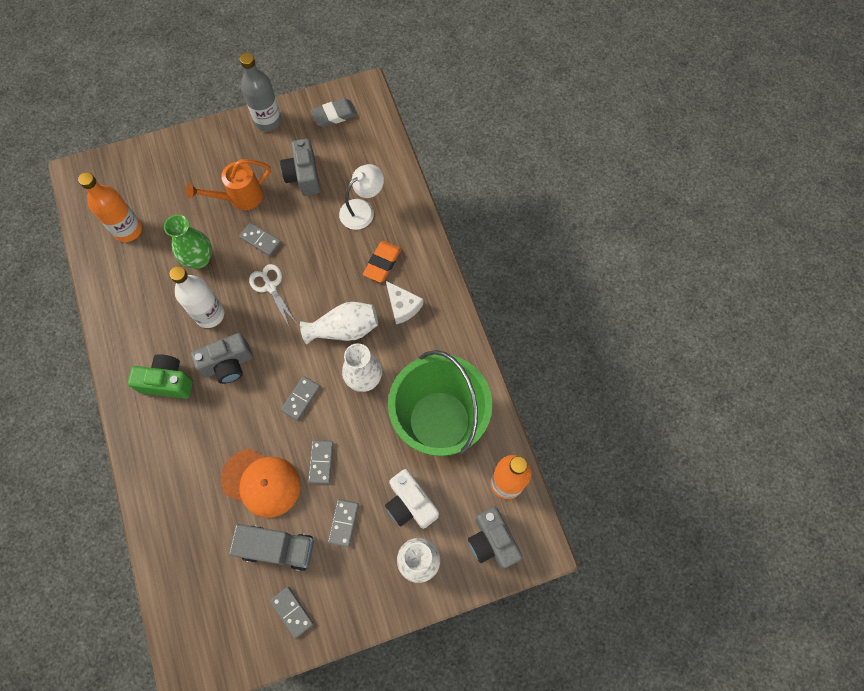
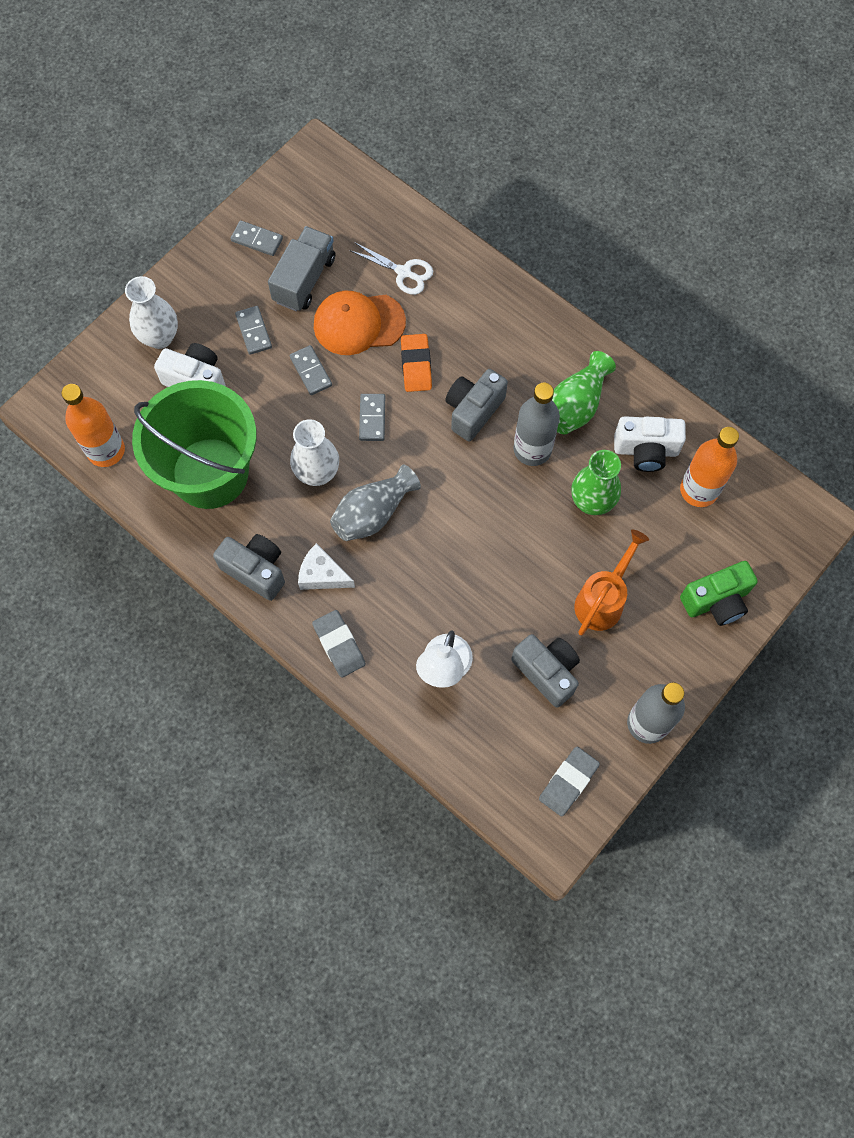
camera: 150 degrees right, 0 degrees up
green camera [128,354,193,399] -> green camera moved to [680,561,758,626]
white bottle [169,266,224,328] -> grey bottle [514,383,560,466]
grey truck [229,524,314,571] -> grey truck turned 135 degrees clockwise [268,226,335,312]
grey domino [239,222,281,256] -> none
white scissors [249,264,297,326] -> white scissors moved to [351,242,433,295]
white vase [300,302,378,344] -> grey vase [330,464,421,541]
orange eraser [363,241,401,283] -> orange eraser moved to [401,334,432,392]
grey camera [468,506,522,569] -> grey camera moved to [213,534,285,601]
none -> grey eraser [312,610,366,678]
none -> green vase [552,351,616,434]
none -> white camera [614,416,686,472]

